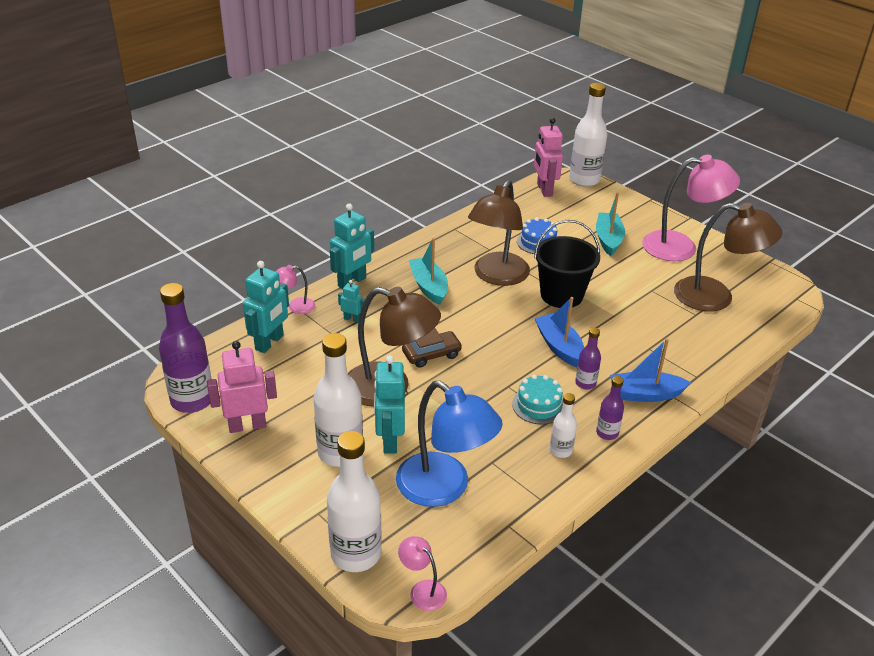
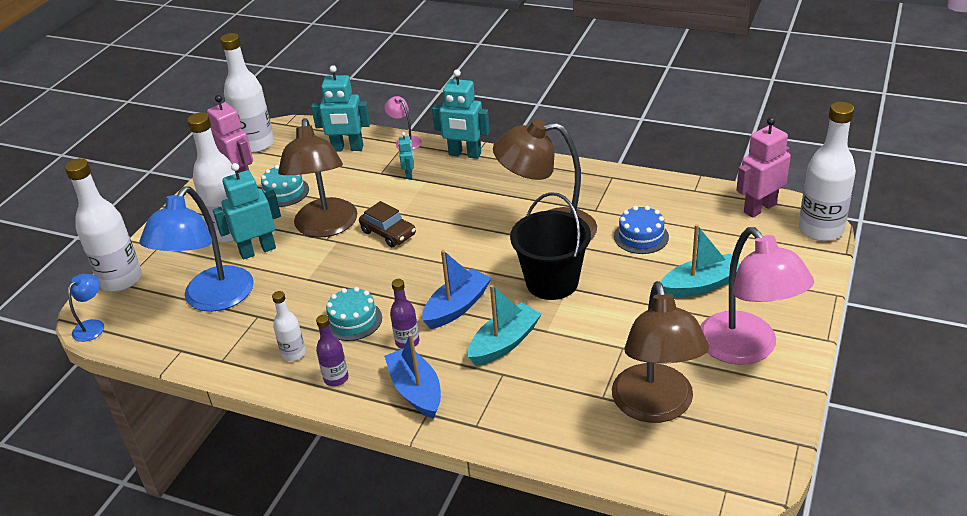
camera: 70 degrees right, 0 degrees up
purple bottle [159,283,212,413] -> white bottle [220,33,274,153]
pink lamp [398,536,447,611] -> blue lamp [68,274,104,342]
turquoise boat [409,238,448,305] -> turquoise boat moved to [468,285,542,366]
none -> turquoise cake [261,165,309,207]

